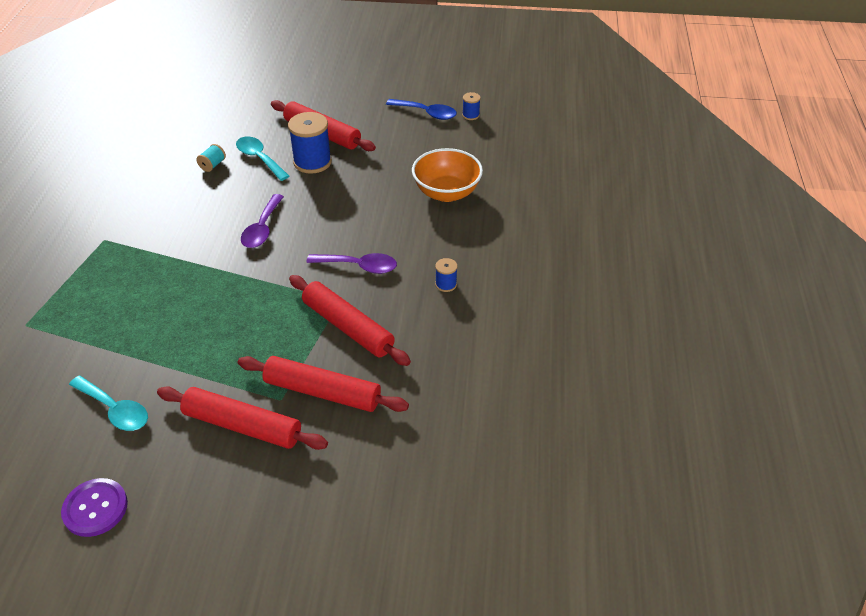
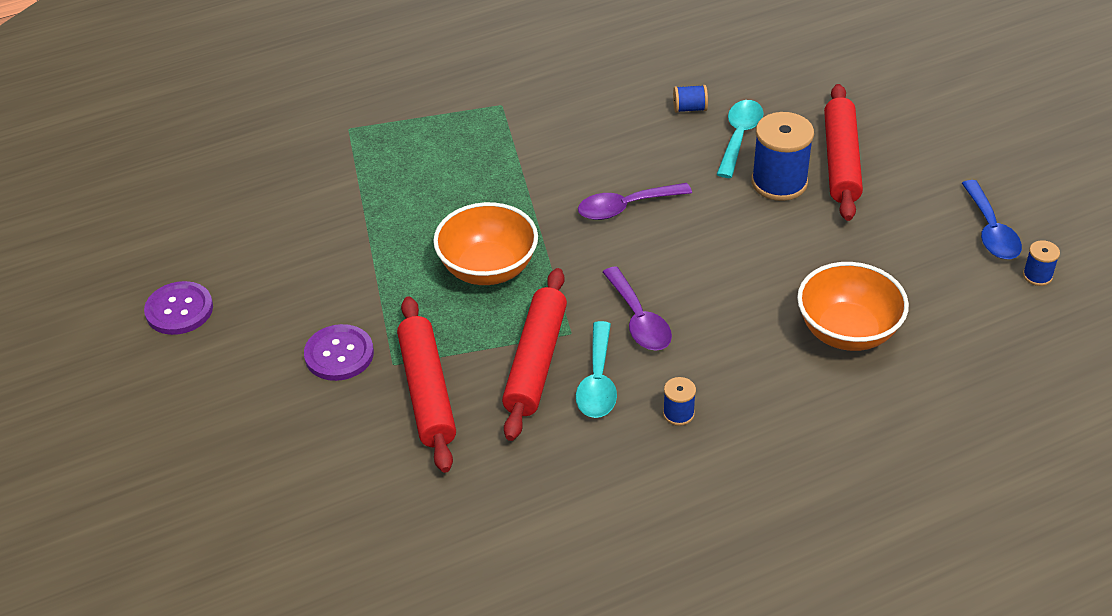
camera: 60 degrees right, 0 degrees up
turquoise spoon [69,376,148,431] -> turquoise spoon moved to [576,321,617,418]
red rolling pin [157,386,328,450] -> purple button [304,324,374,381]
turquoise spool [196,144,226,172] -> blue spool [673,85,708,113]
none -> orange bowl [433,202,538,285]

